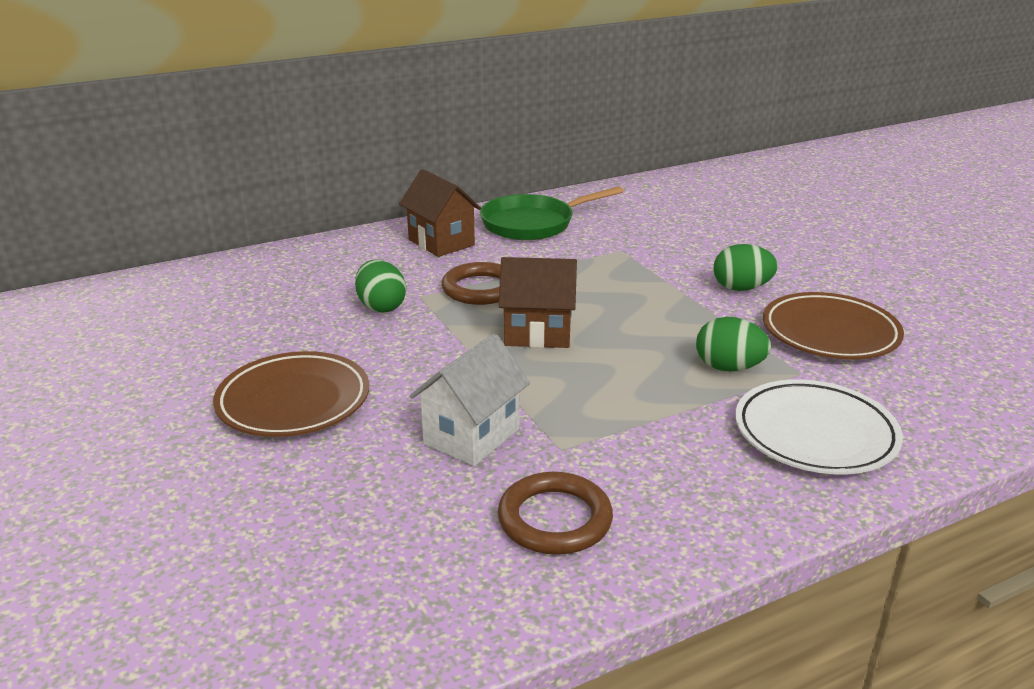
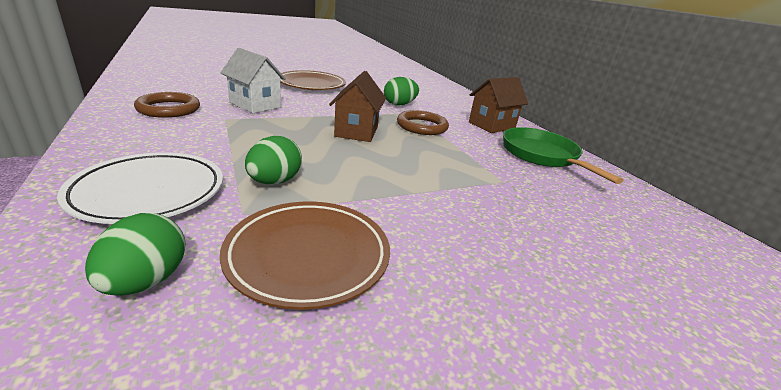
camera: 90 degrees right, 0 degrees up
green egg [714,244,778,291] -> green egg moved to [85,213,185,296]

